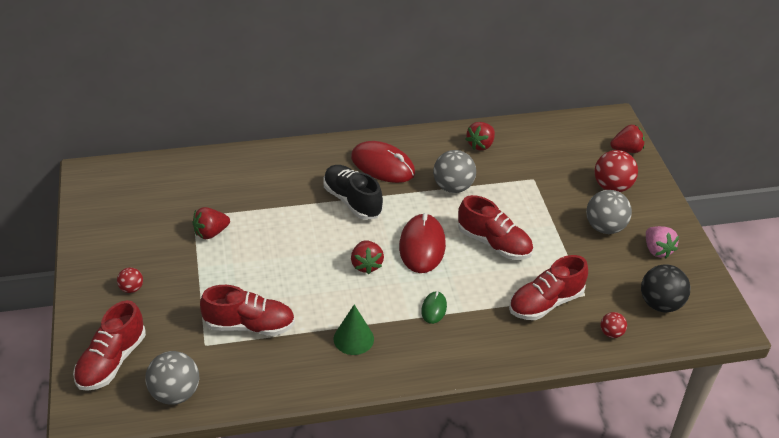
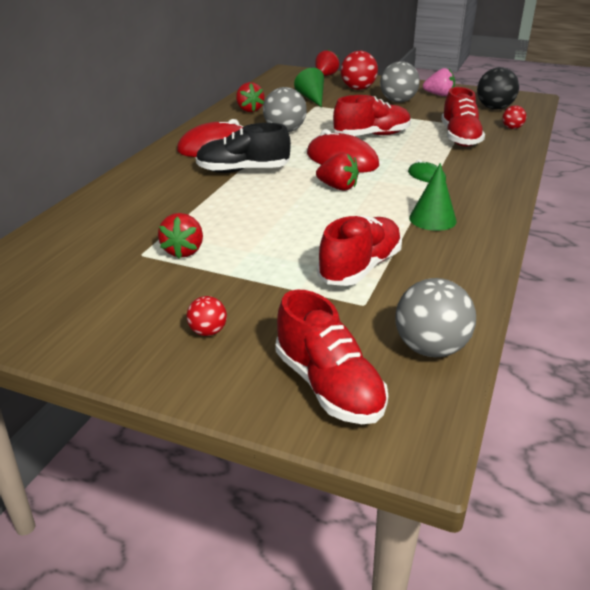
camera: 55 degrees left, 10 degrees down
none -> green cone [294,68,324,107]

